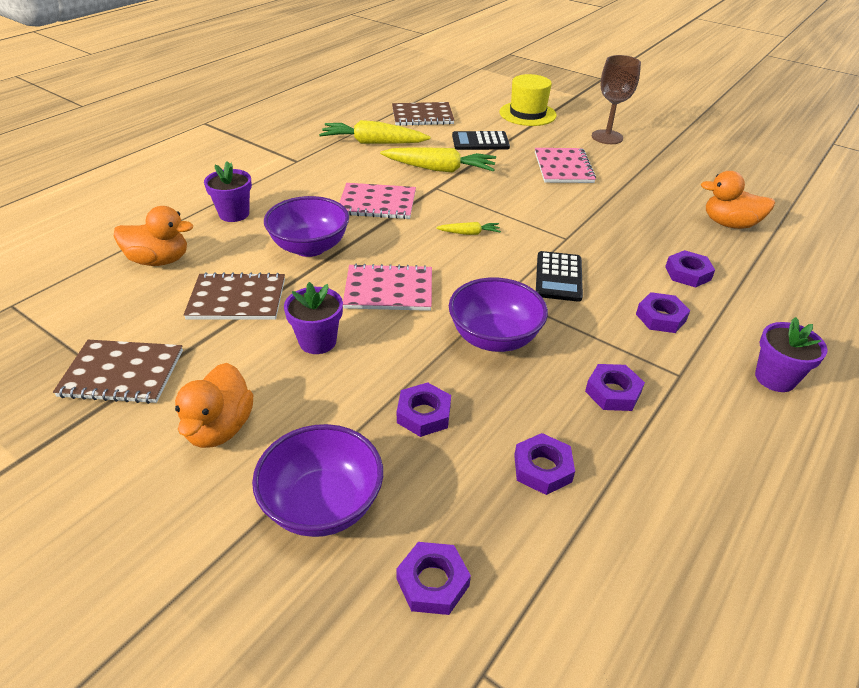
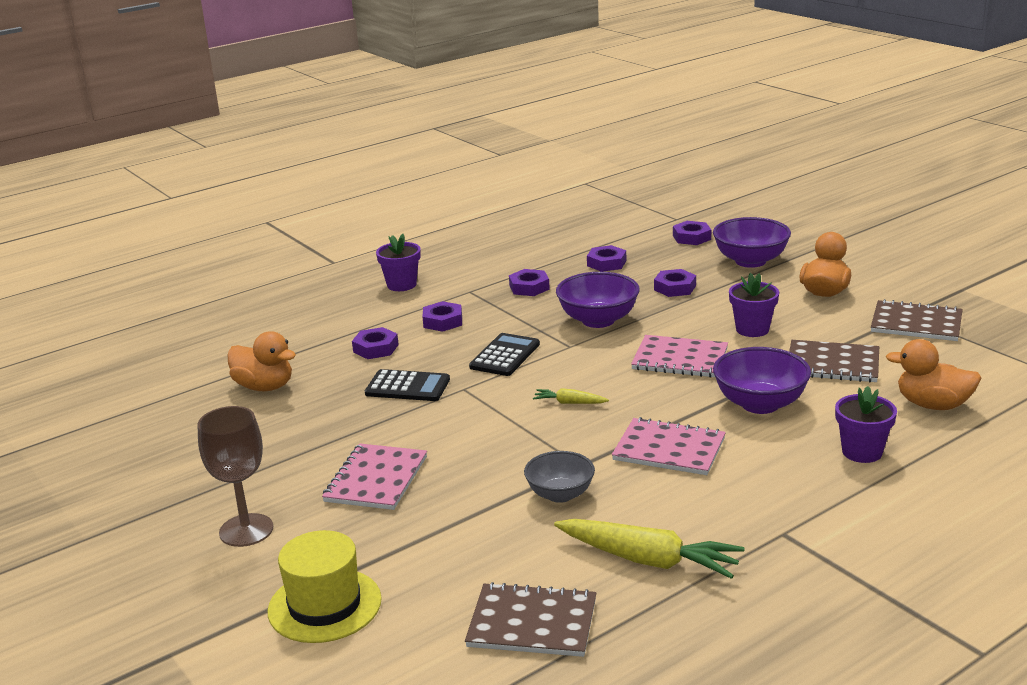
camera: 160 degrees left, 15 degrees down
yellow carrot [380,147,496,173] -> grey bowl [524,451,595,503]
black calculator [452,131,510,150] -> black calculator moved to [365,369,450,401]

